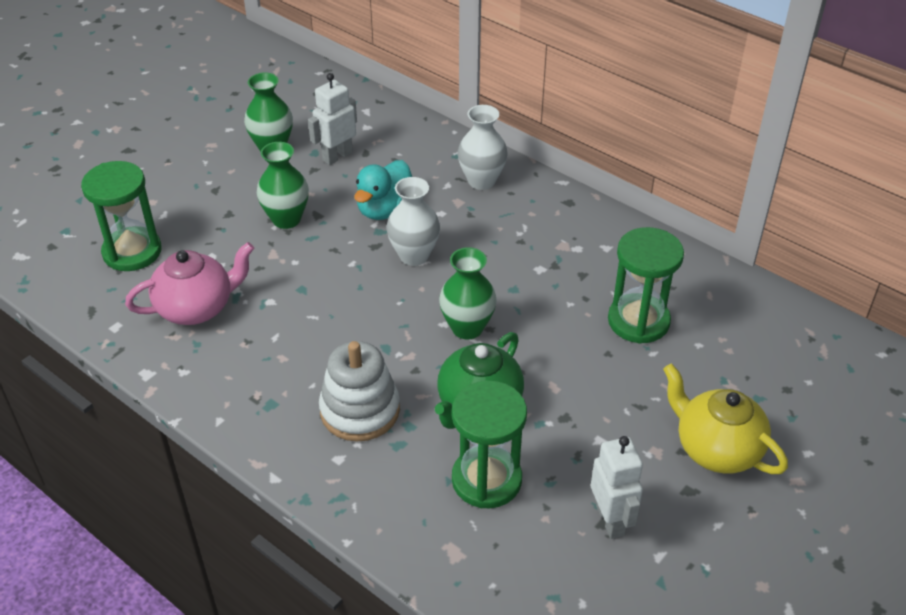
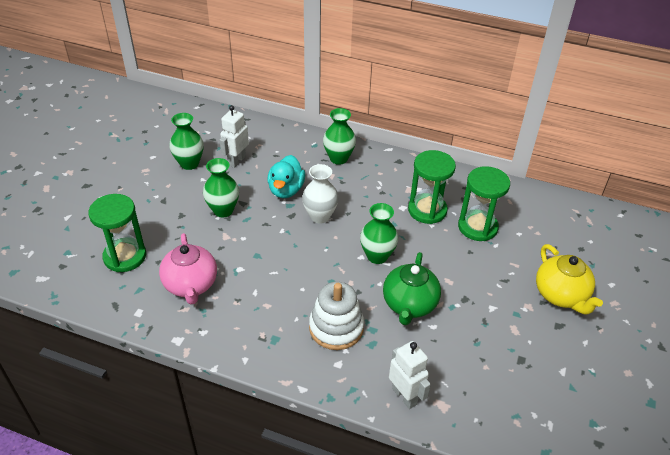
camera: 20 degrees left, 0 degrees up
pink teapot [125,242,254,325] -> pink teapot turned 120 degrees clockwise [159,233,217,304]
green hourglass [452,381,527,509] -> green hourglass moved to [408,150,456,224]
white vase [458,105,507,190] -> green vase [323,108,356,165]
white robot [591,436,643,539] -> white robot moved to [389,341,431,409]
yellow teapot [663,364,788,474] -> yellow teapot turned 135 degrees counterclockwise [536,244,603,315]

